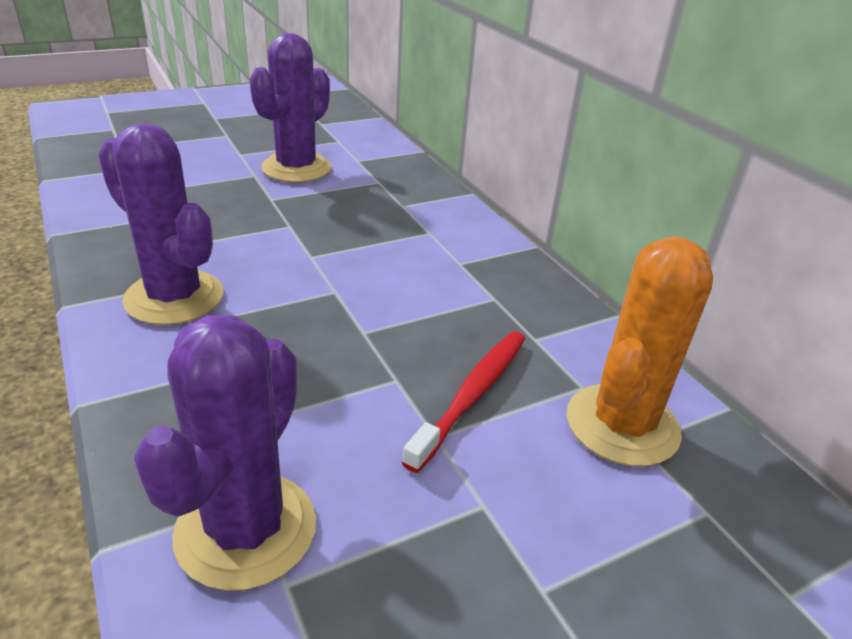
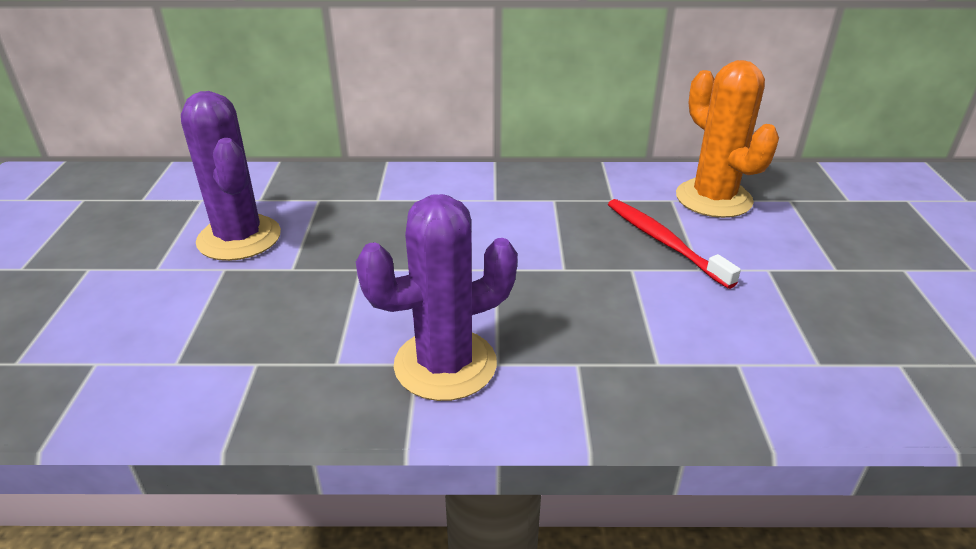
camera: 60 degrees left, 0 degrees up
purple cactus [134,315,316,591] -> none

